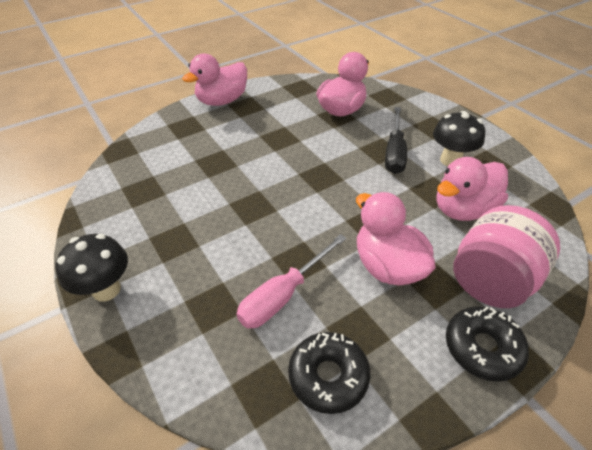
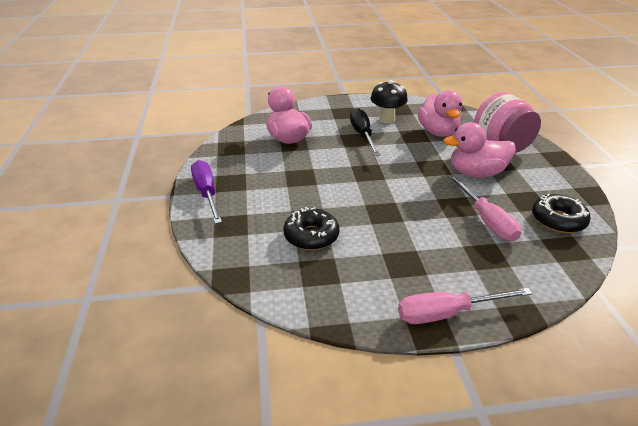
camera: 65 degrees left, 10 degrees down
black mushroom [55,234,128,302] -> pink screwdriver [398,288,532,324]
pink duck [182,53,247,106] -> purple screwdriver [191,160,222,224]
black screwdriver [385,107,407,174] -> black screwdriver turned 135 degrees counterclockwise [350,108,380,156]
black donut [446,306,529,382] -> black donut moved to [283,207,340,250]

